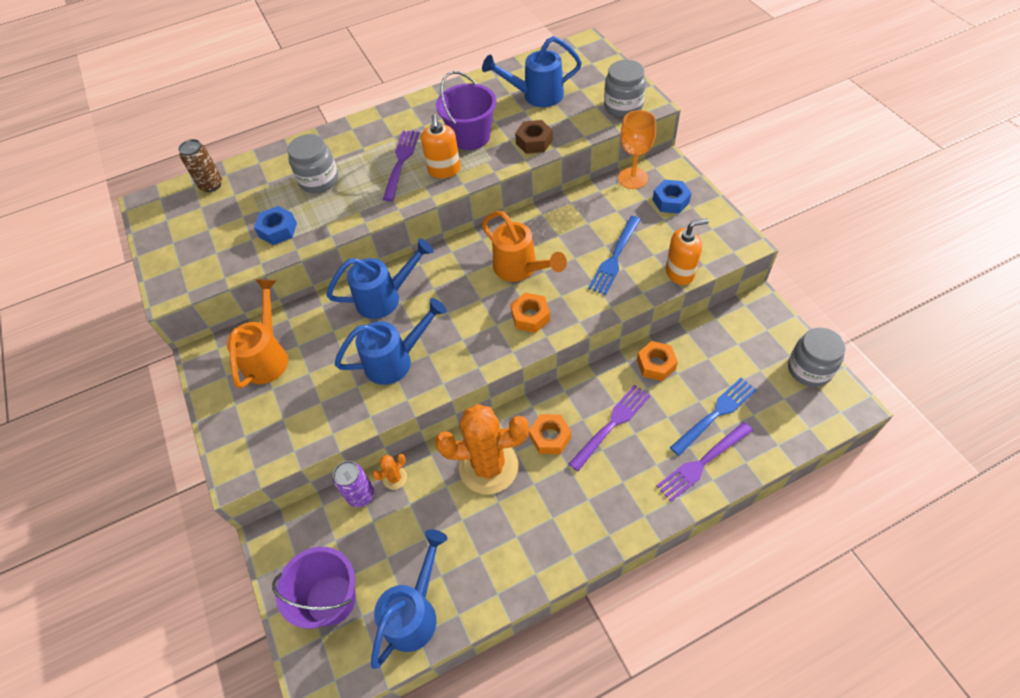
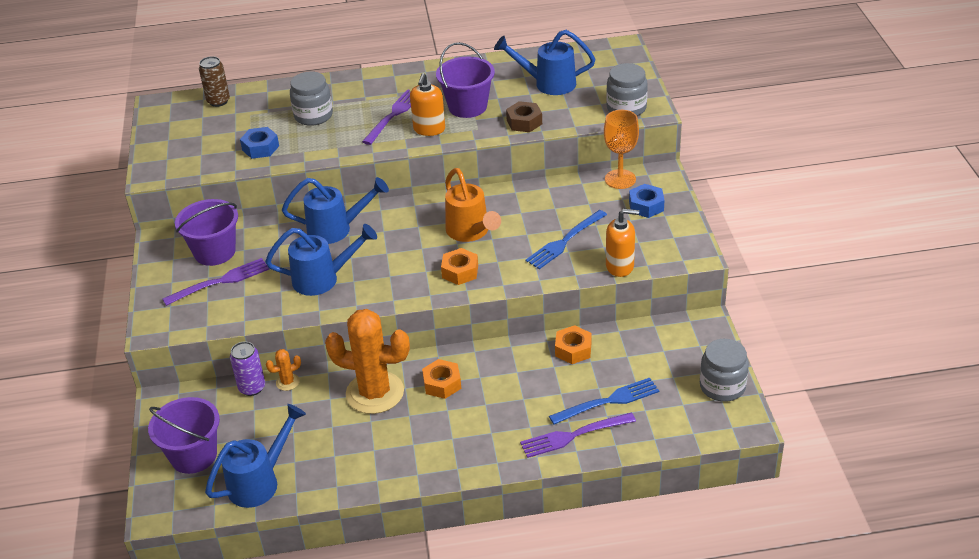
camera: 15 degrees right, 15 degrees down
orange watering can [227,279,288,389] -> purple bucket [175,199,238,266]
purple fork [569,385,651,471] -> purple fork moved to [163,258,269,306]

